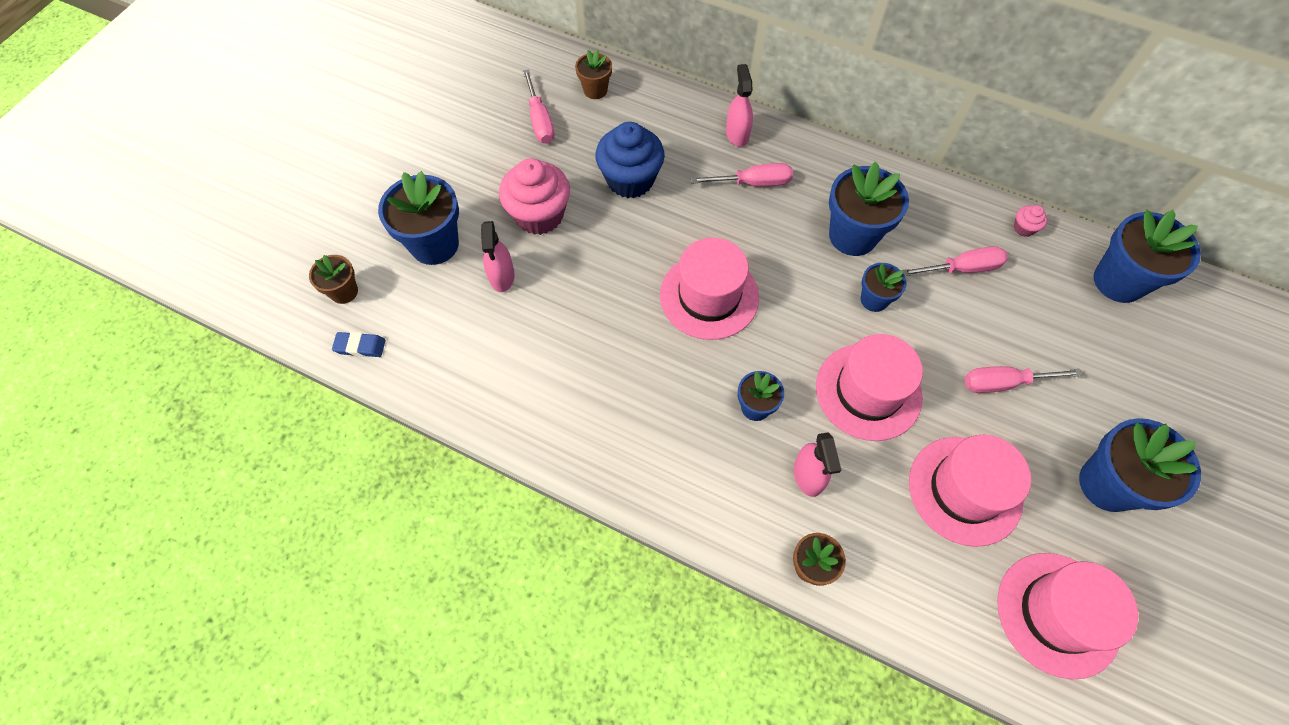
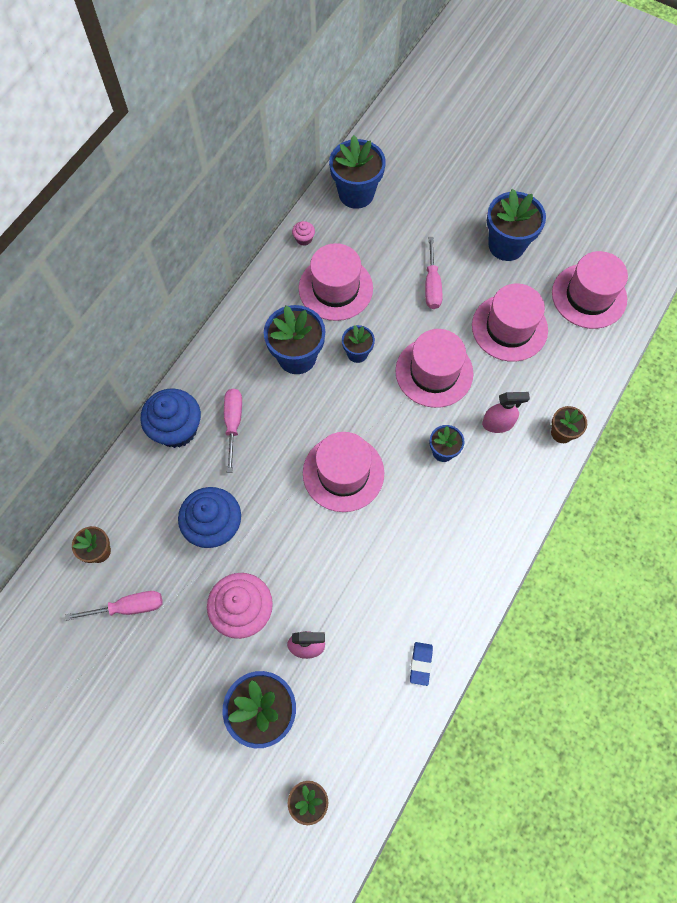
camera: 85 degrees left, 5 degrees up
blue eraser [332,332,386,357] -> blue eraser moved to [410,642,433,686]
pink spray bottle [726,64,753,147] -> blue cupcake [141,388,201,448]
pink screwdriver [901,246,1008,276] -> pink hat [299,243,373,321]

